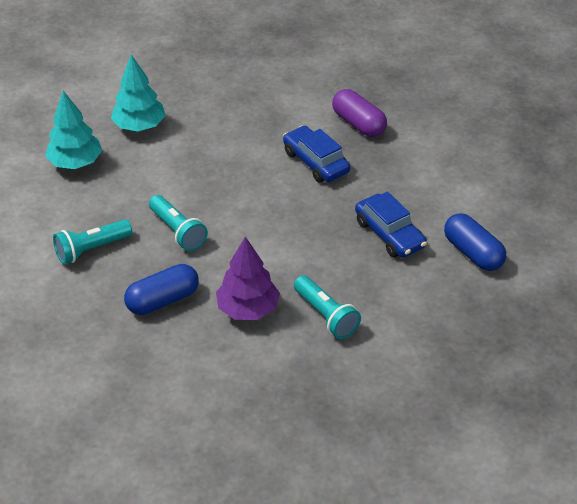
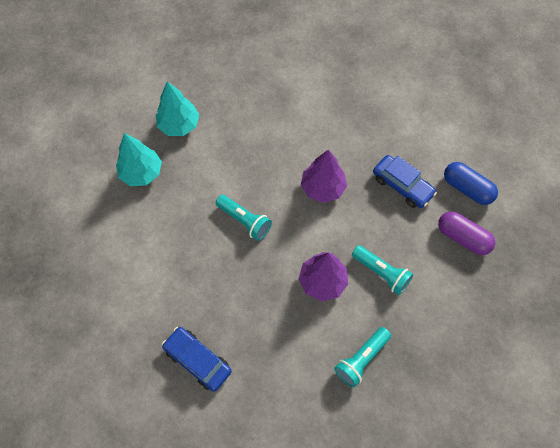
camera: 15 degrees left, 20 degrees up
turquoise flashlight [53,219,132,264] -> turquoise flashlight moved to [334,327,391,387]
blue capsule [124,264,199,315] -> none
blue car [283,126,350,183] -> blue car moved to [162,327,232,392]
purple capsule [332,89,387,137] -> purple capsule moved to [438,211,495,255]
none -> purple tree [301,149,347,203]

